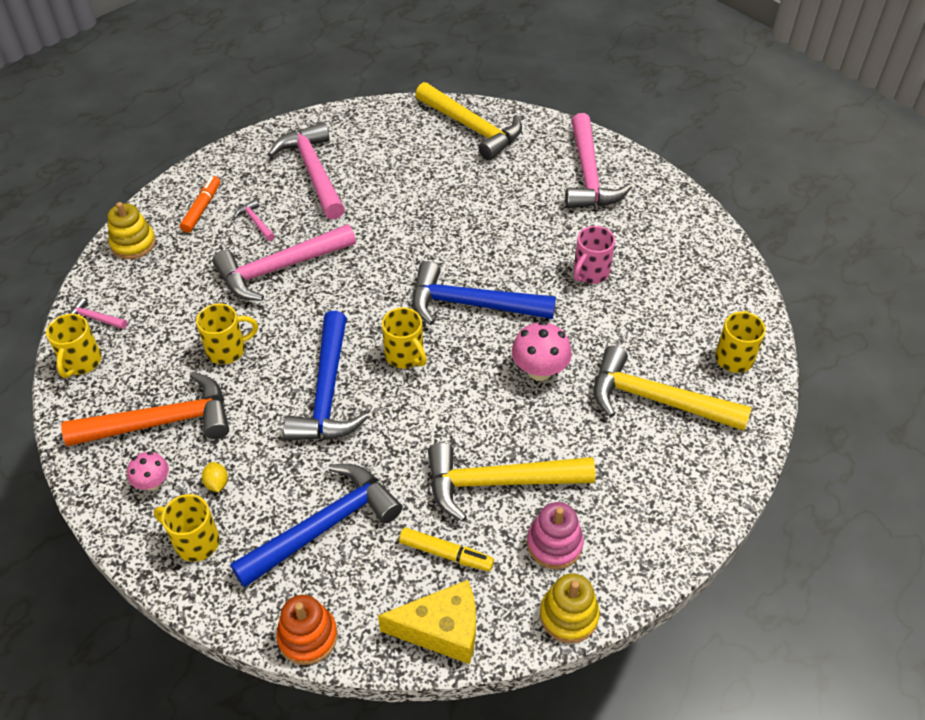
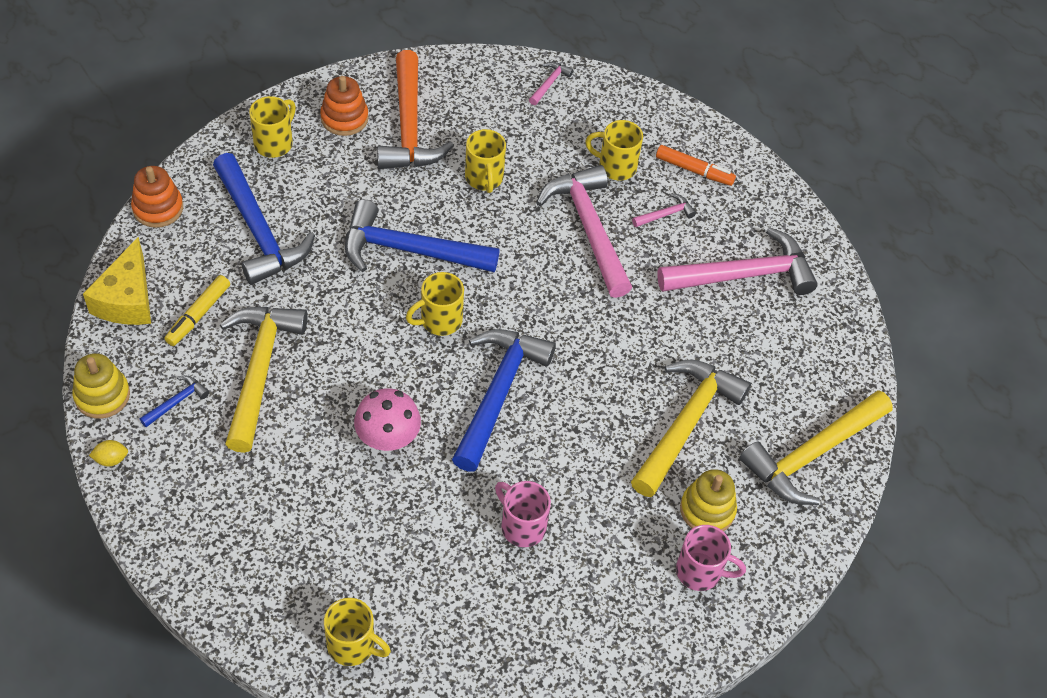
camera: 95 degrees right, 5 degrees up
yellow mug [46,314,101,378] -> yellow mug moved to [585,120,643,180]
yellow stacking toy [107,202,156,259] -> yellow stacking toy moved to [680,469,737,531]
pink mushroom [127,451,169,490] -> orange stacking toy [320,76,369,136]
yellow lemon [202,462,228,492] -> yellow lemon moved to [89,440,128,466]
pink stacking toy [527,502,584,569] -> blue hammer [140,376,209,427]
pink hammer [565,113,632,208] -> pink mug [676,525,746,591]
yellow hammer [594,346,751,431] -> yellow hammer moved to [631,359,751,497]

